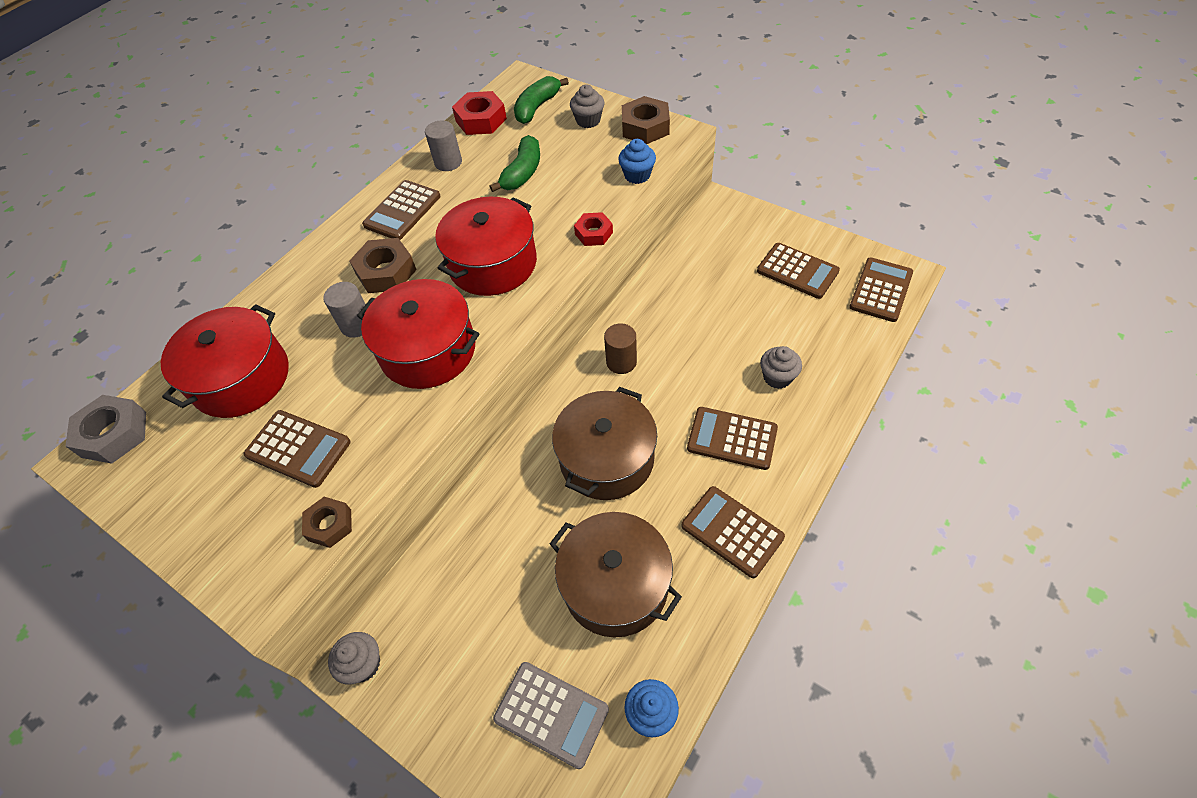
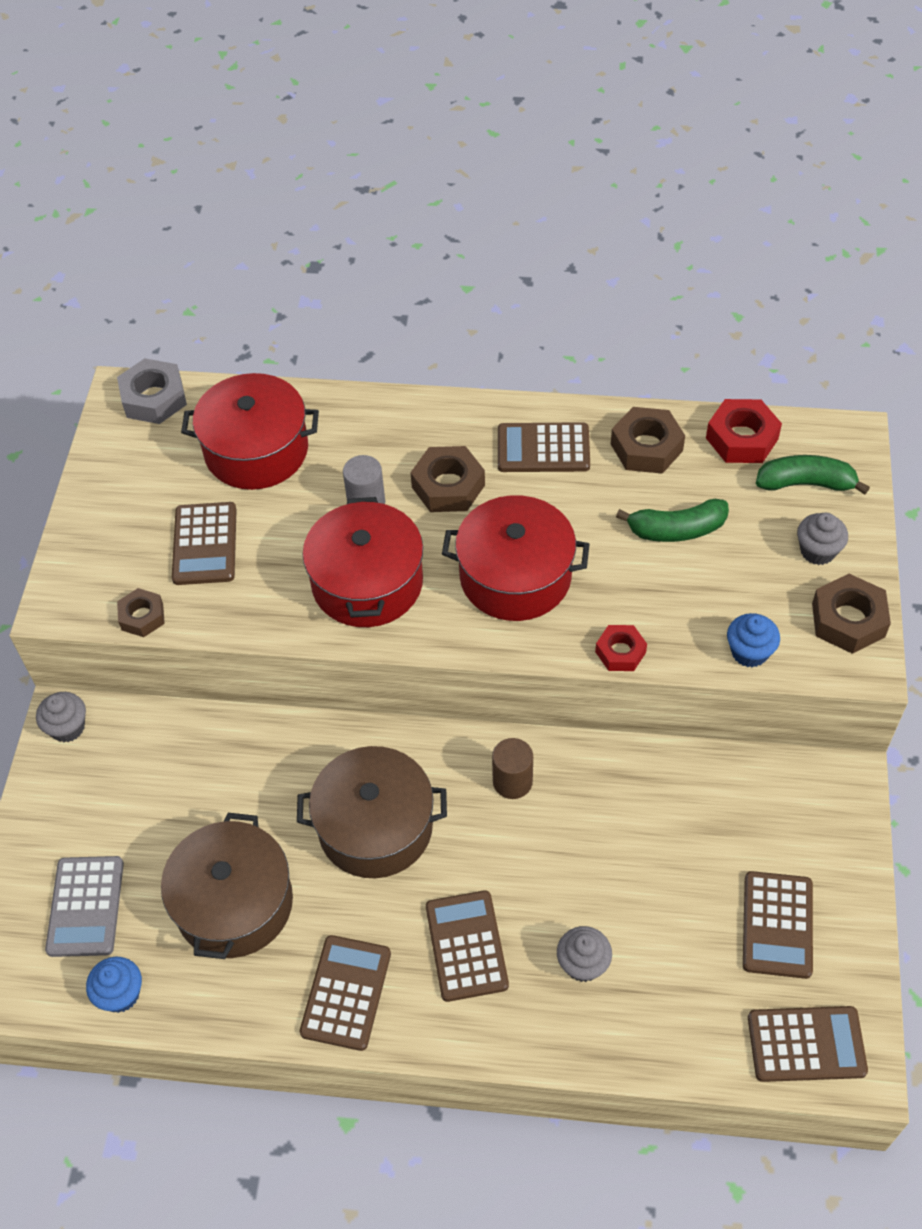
camera: 60 degrees right, 0 degrees up
grey cylinder [425,120,462,171] -> brown nut [611,407,685,474]

